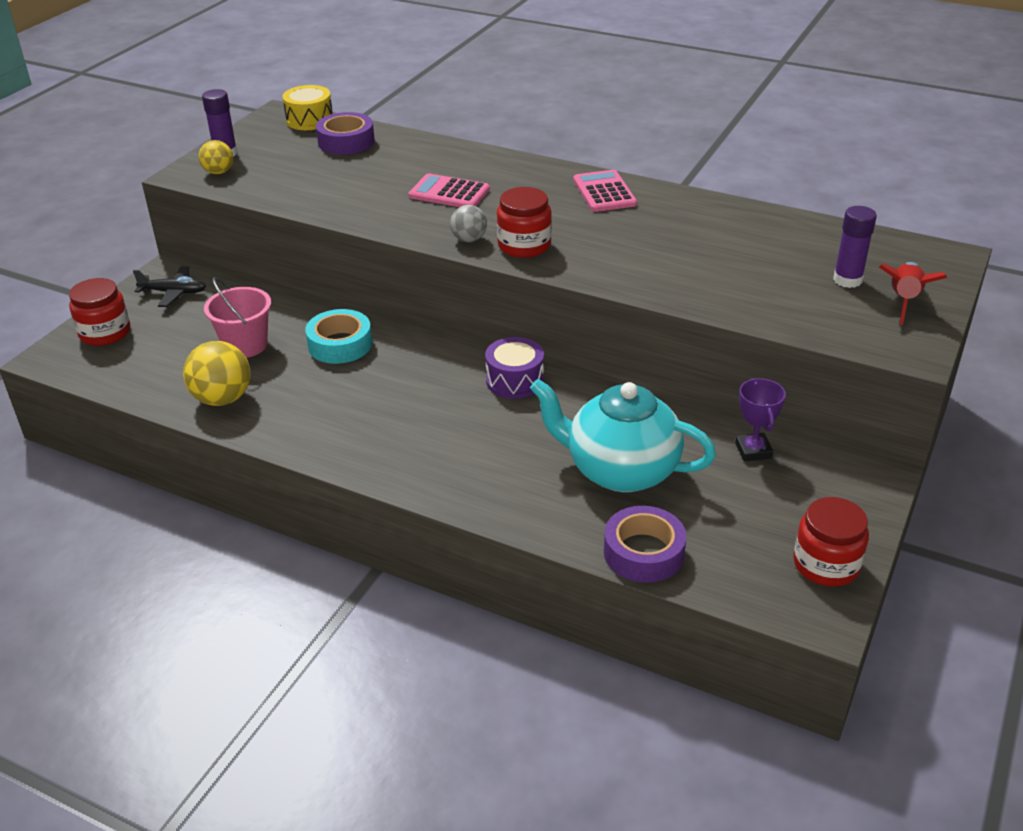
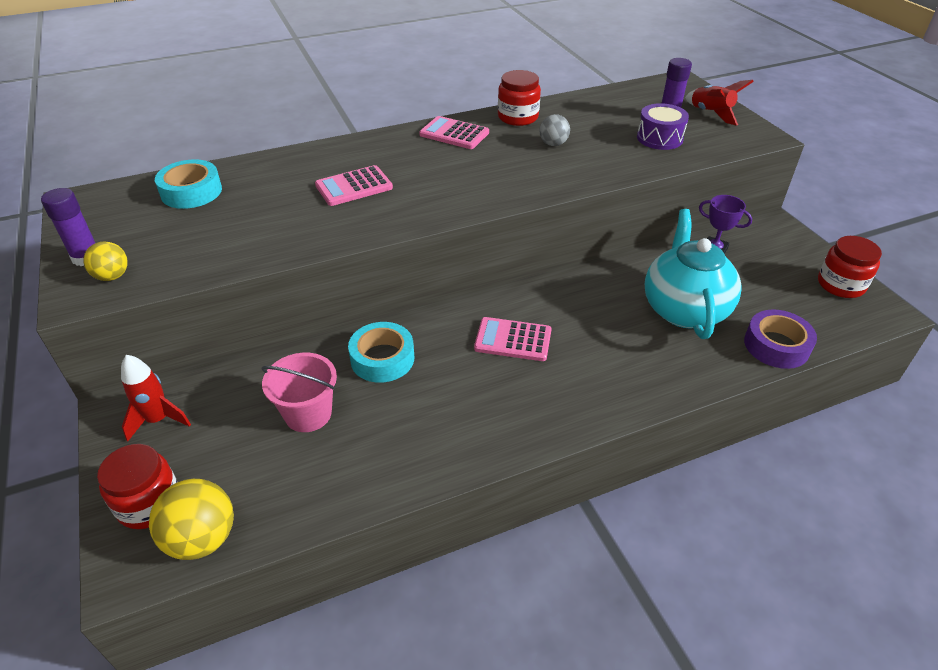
camera: 50 degrees left, 5 degrees up
black plane [133,266,206,307] -> red rocket [121,355,191,442]
yellow ball [183,341,251,406] -> yellow ball moved to [149,479,234,560]
yellow drum [282,85,333,130] -> none
purple tape [316,112,375,155] -> turquoise tape [155,159,222,209]
grey ball [450,205,487,242] -> grey ball moved to [539,114,570,146]
purple drum [485,337,544,399] -> purple drum moved to [637,103,689,150]
red jar [497,187,552,258] -> red jar moved to [498,70,541,126]
turquoise teapot [530,379,716,492] -> turquoise teapot turned 120 degrees clockwise [645,209,742,339]
none -> pink calculator [474,317,552,361]

